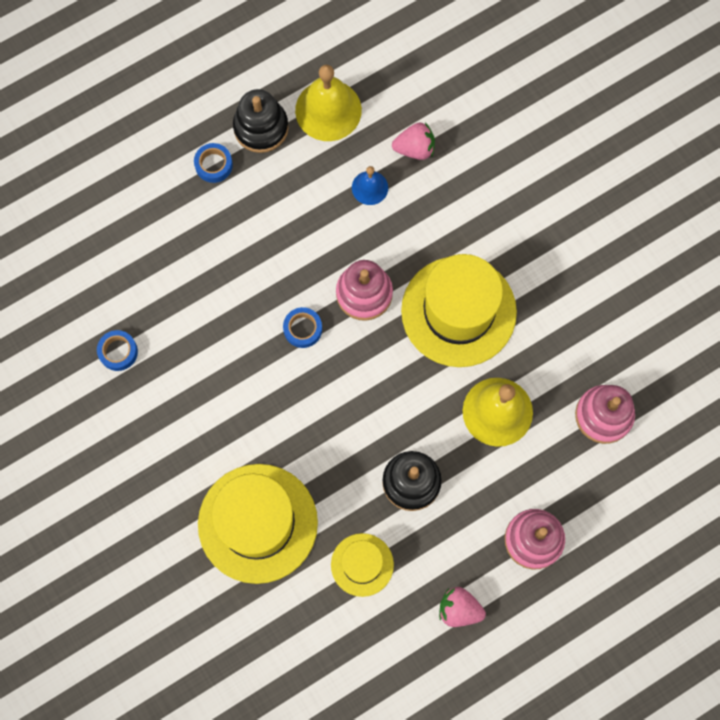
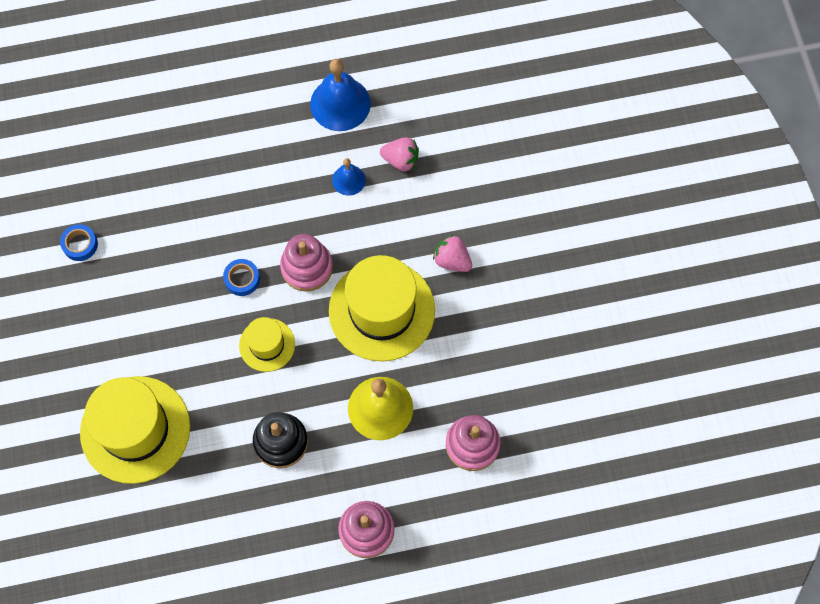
camera: 20 degrees right, 5 degrees down
blue tape [194,143,233,183] -> none
black stacking toy [233,89,289,153] -> none
yellow bell [295,65,362,141] -> blue bell [310,59,371,131]
yellow hat [331,533,394,597] -> yellow hat moved to [239,317,295,372]
pink strawberry [439,587,486,627] -> pink strawberry moved to [433,235,472,272]

